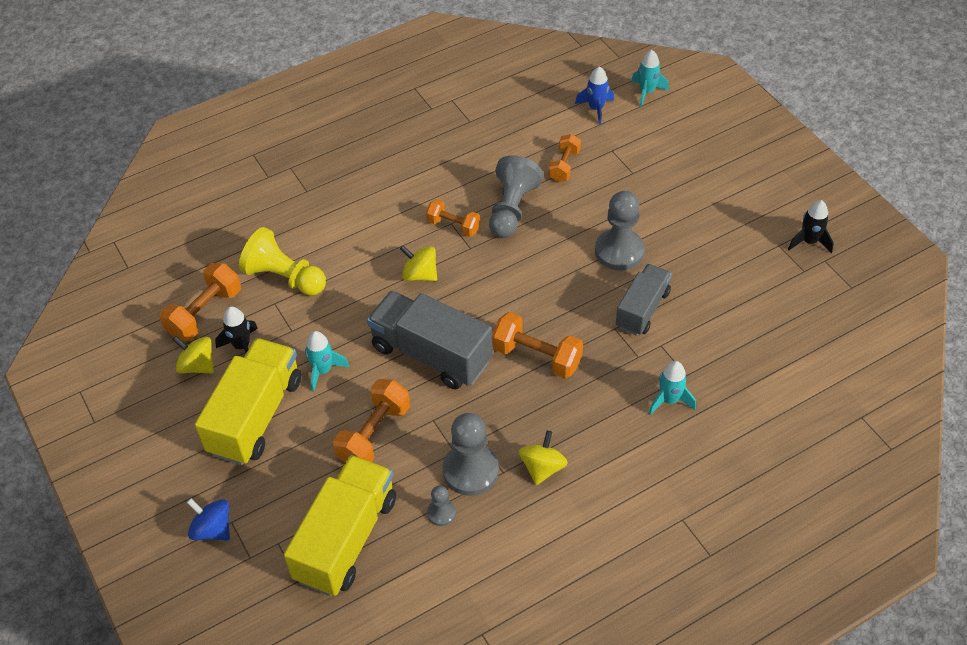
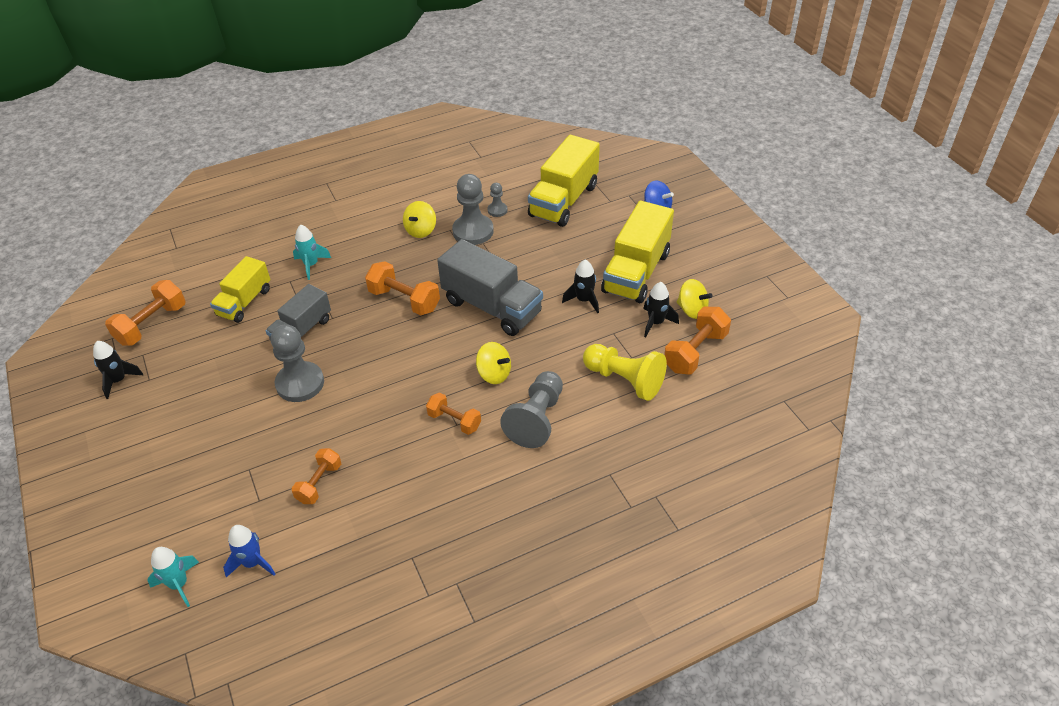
camera: 175 degrees left, 5 degrees down
turquoise rocket [305,331,349,392] -> black rocket [562,259,599,314]
orange dumbbell [333,379,410,463] -> orange dumbbell moved to [105,280,186,345]
grey pawn [489,155,543,238] -> grey pawn moved to [500,371,563,448]
none -> yellow truck [210,256,270,323]

